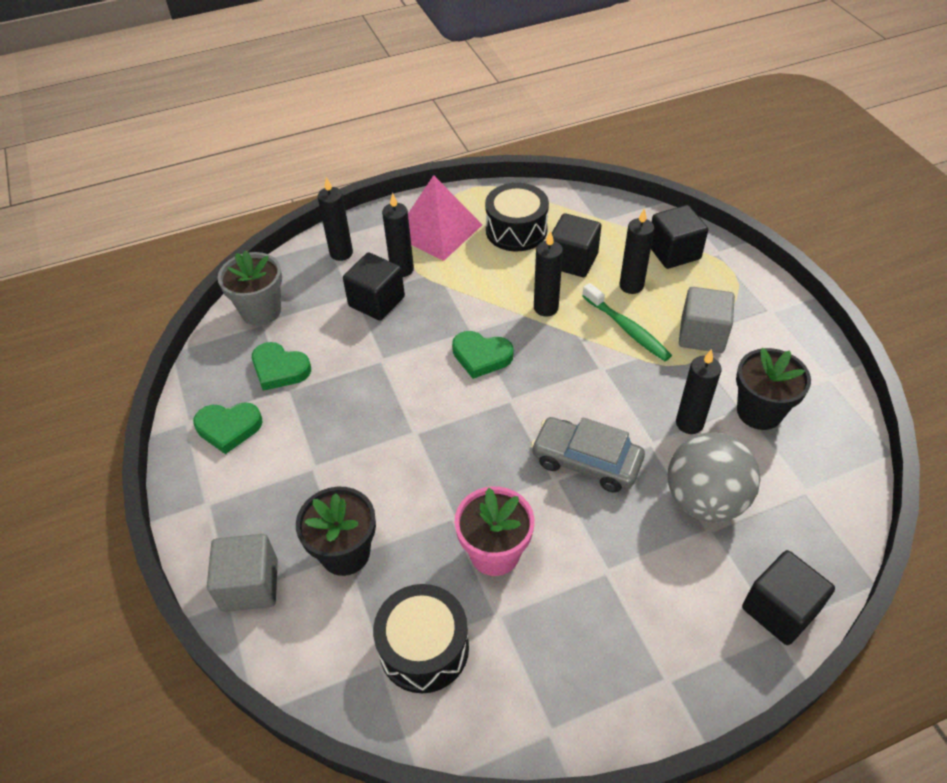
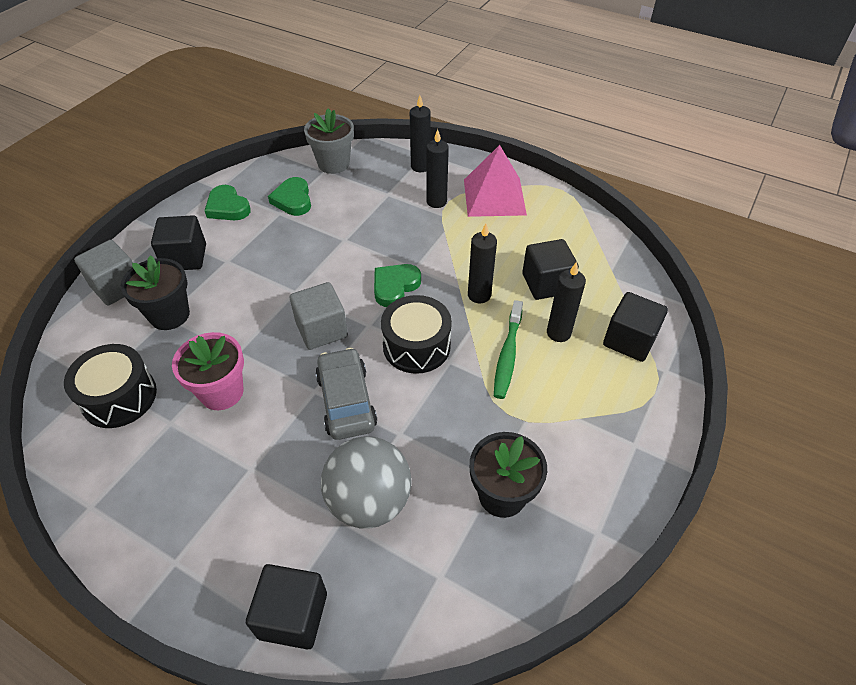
camera: 50 degrees right, 0 degrees up
black cube [343,253,405,321] -> black cube moved to [151,215,206,270]
green heart [452,331,513,379] -> green heart turned 60 degrees clockwise [374,264,421,307]
black drum [485,183,549,251] -> black drum moved to [381,295,452,374]
black candle [676,349,721,434] -> none
grey cube [679,287,735,353] -> grey cube moved to [290,282,348,350]

